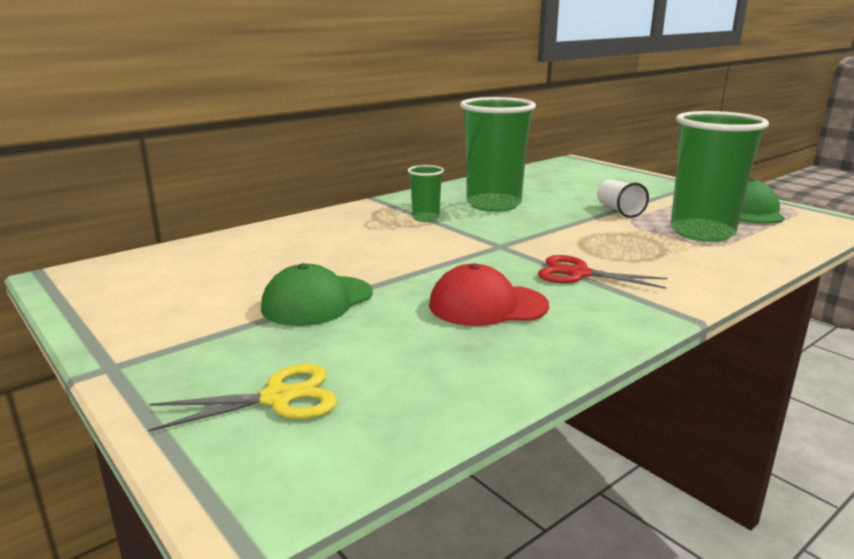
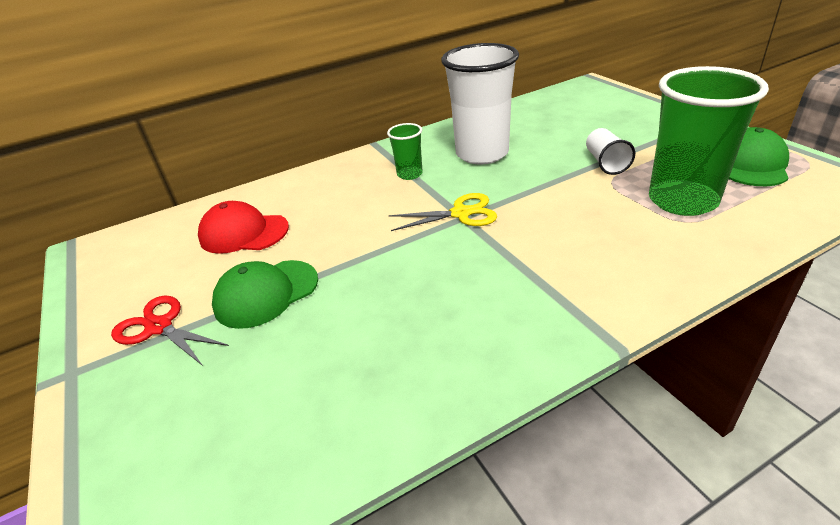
camera: 15 degrees right, 15 degrees up
yellow scissors [148,364,337,432] -> yellow scissors moved to [388,193,497,231]
red cap [429,263,549,326] -> red cap moved to [198,201,289,254]
green cup [460,97,536,212] -> white cup [441,43,519,164]
red scissors [538,255,668,289] -> red scissors moved to [111,295,229,366]

